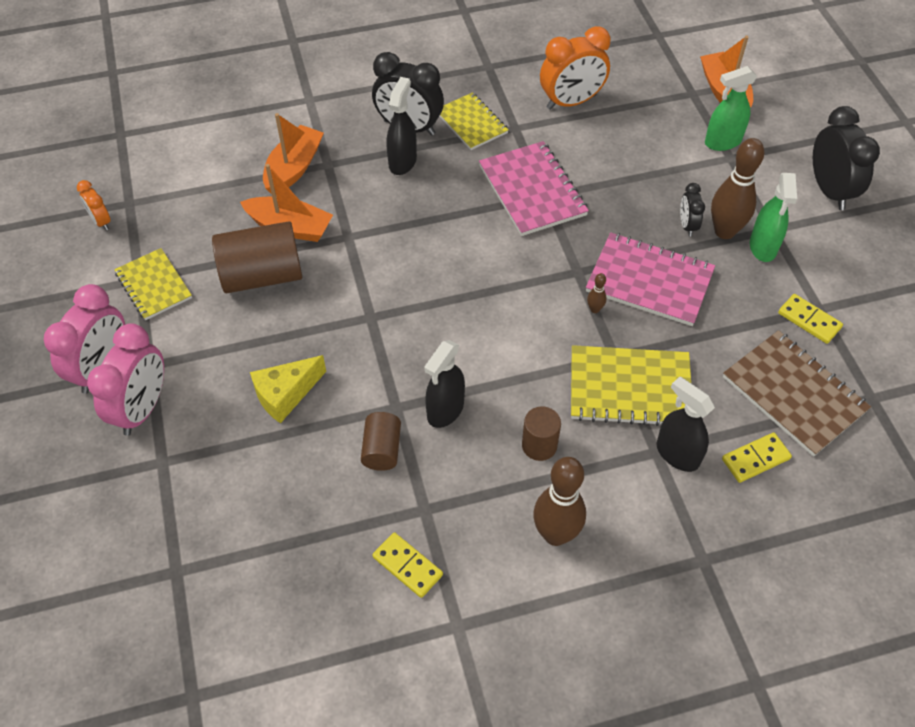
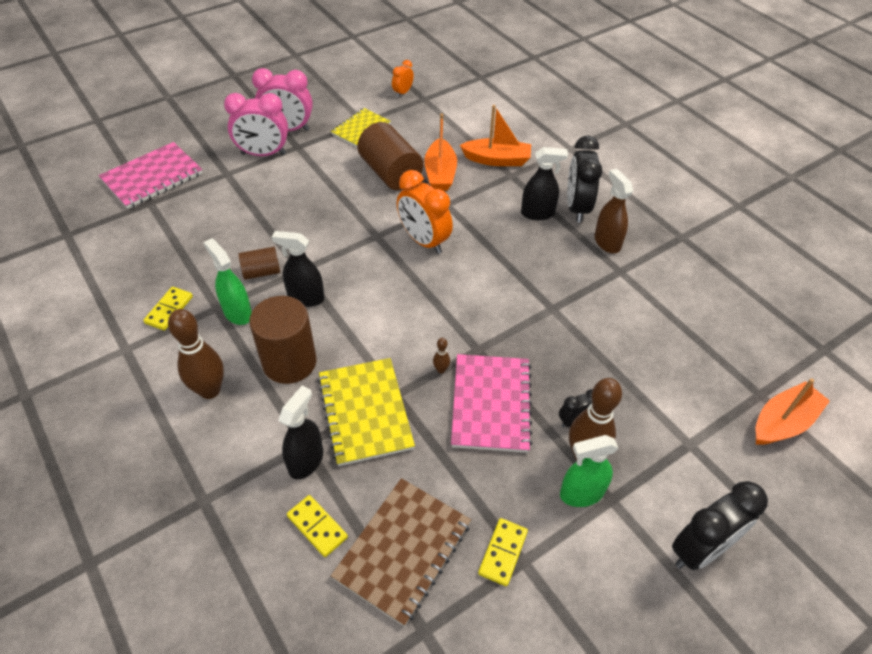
camera: 70 degrees right, 5 degrees down
yellow cheese [250,355,326,423] -> none
yellow notebook [439,92,509,150] -> brown spray bottle [594,169,633,254]
pink notebook [479,141,589,236] -> pink notebook moved to [99,142,203,209]
brown cylinder [522,406,561,461] -> brown cylinder [249,296,316,384], size x1.82
orange clock [540,26,610,110] -> orange clock moved to [397,170,453,254]
green spray bottle [705,66,757,151] -> green spray bottle moved to [203,238,252,325]

